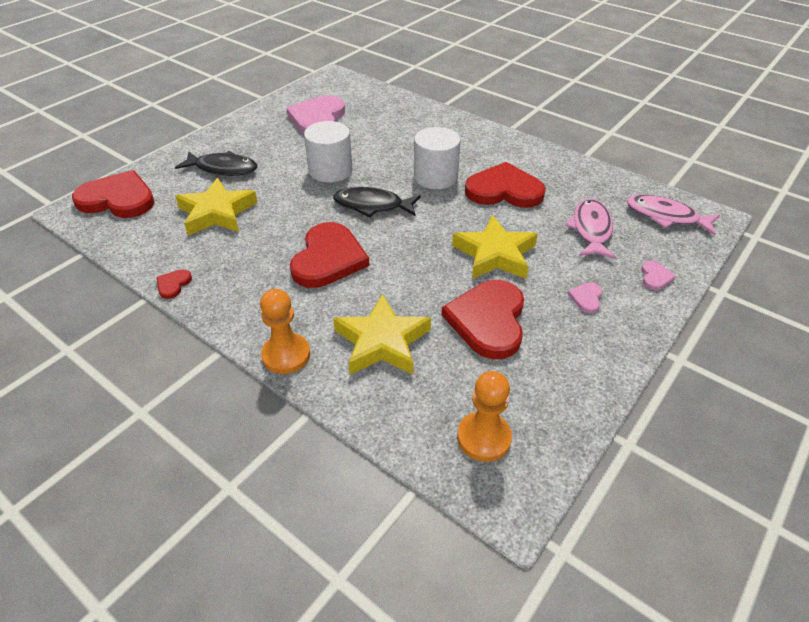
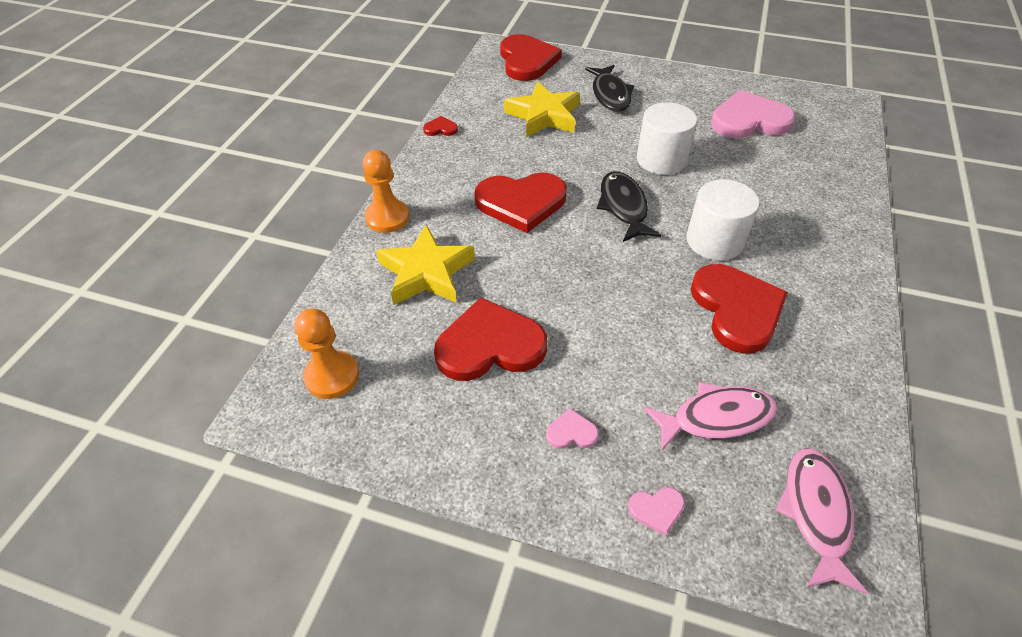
camera: 70 degrees right, 5 degrees up
yellow star [452,215,538,279] -> none

